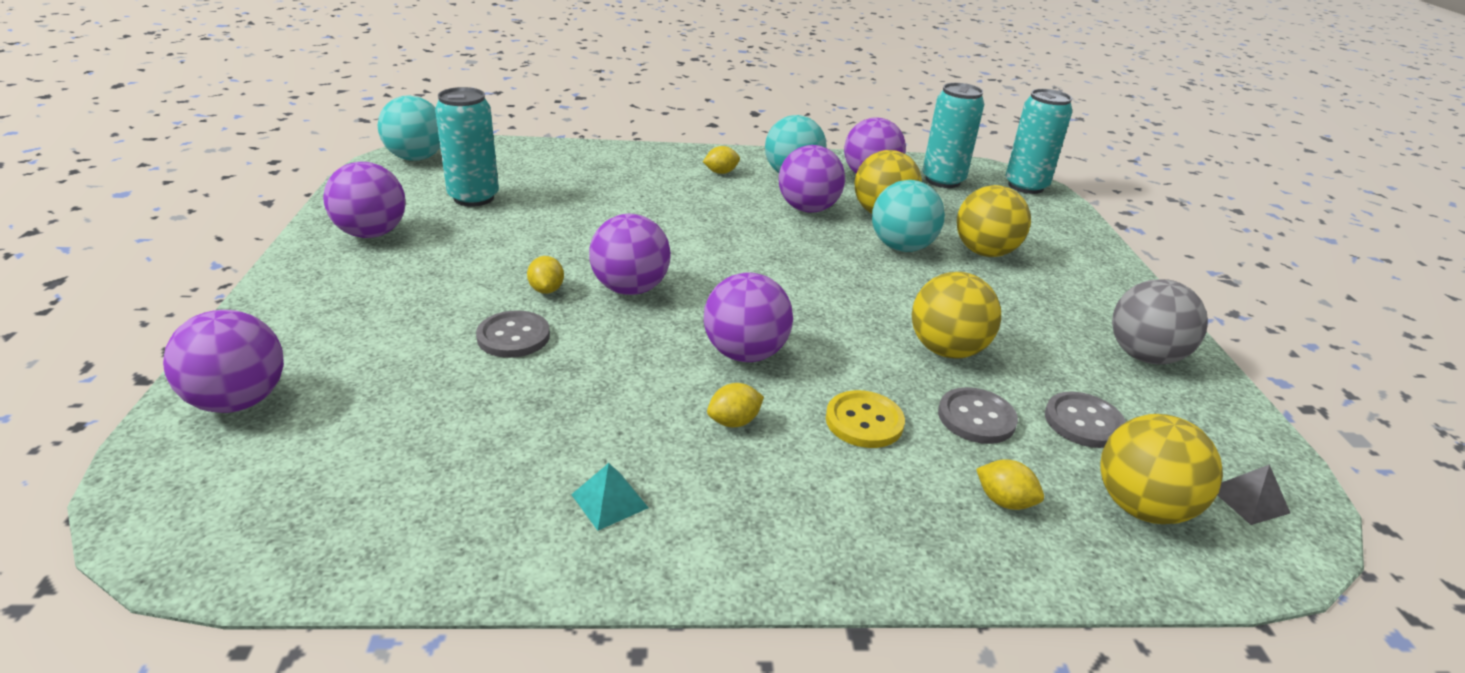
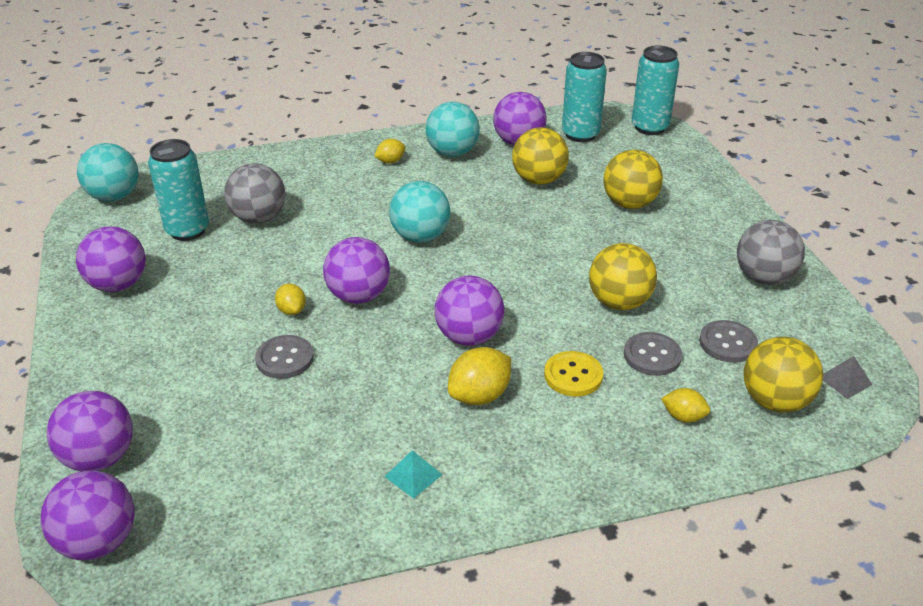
camera: 10 degrees left, 5 degrees up
yellow lemon [707,383,764,427] -> yellow lemon [448,347,511,405], size x1.67
purple ball [779,145,845,213] -> purple ball moved to [40,470,135,560]
turquoise ball [872,180,945,252] -> turquoise ball moved to [389,181,451,243]
none -> grey ball [224,163,285,224]

